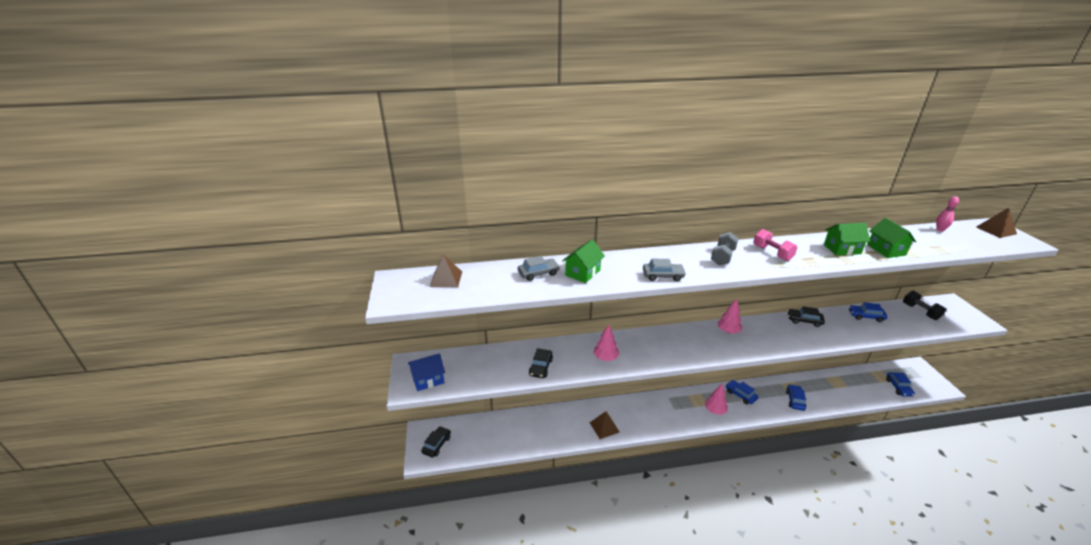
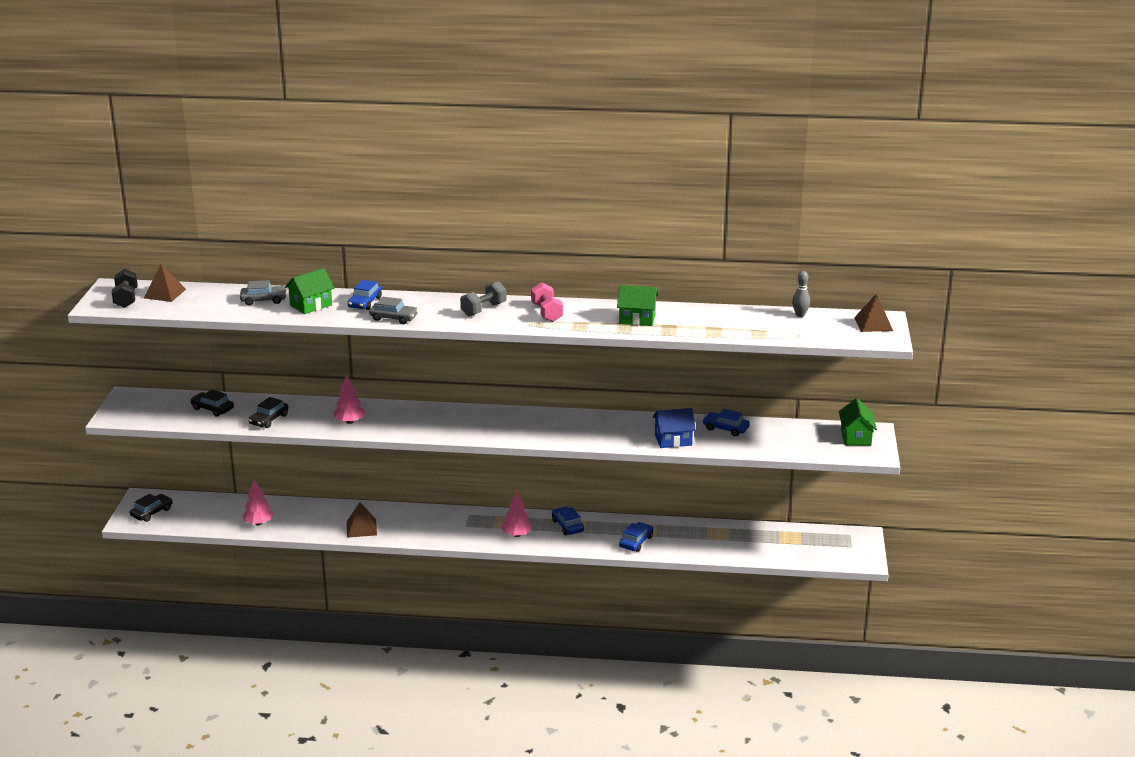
camera: 15 degrees right, 5 degrees down
blue house [408,353,445,391] -> blue house moved to [653,408,696,448]
pink tree [717,299,743,334] -> pink tree moved to [242,480,273,525]
black car [788,306,825,327] -> black car moved to [190,389,234,417]
green house [867,218,916,258] -> green house moved to [839,398,877,446]
blue car [886,373,915,397] -> blue car moved to [348,280,382,310]
black dumbbell [903,290,946,320] -> black dumbbell moved to [112,269,138,308]
pink bowling pin [936,196,959,231] -> grey bowling pin [792,271,810,317]

